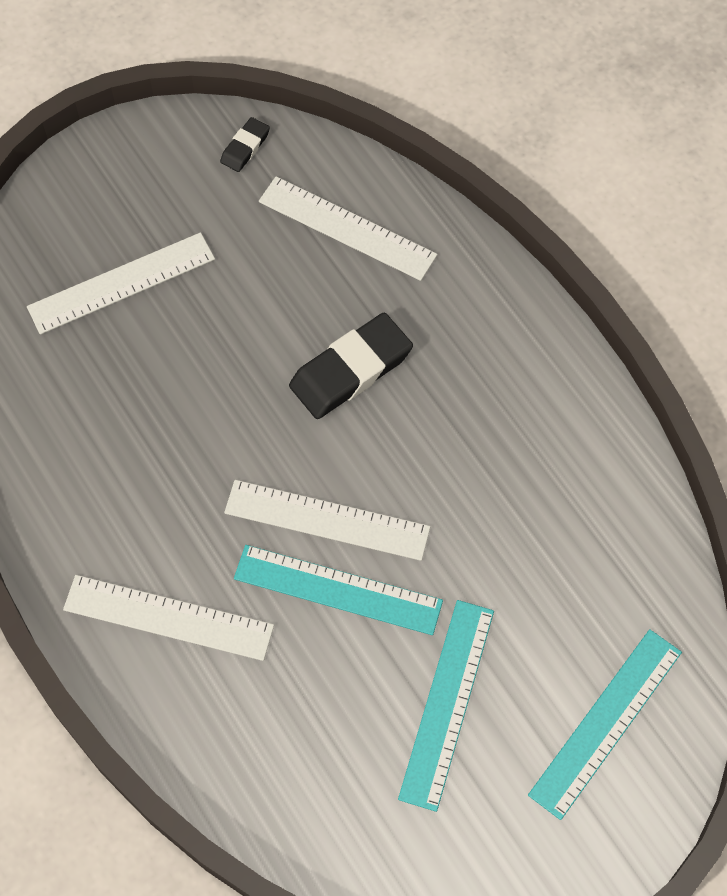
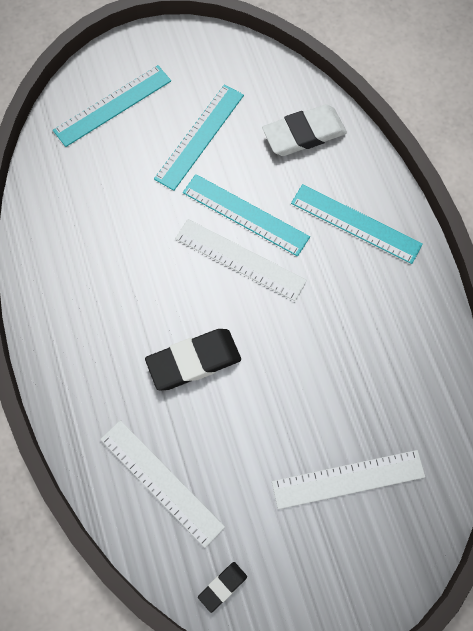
camera: 165 degrees left, 5 degrees up
white ruler [63,575,274,661] -> turquoise ruler [291,184,423,264]
none -> white eraser [262,104,347,156]

